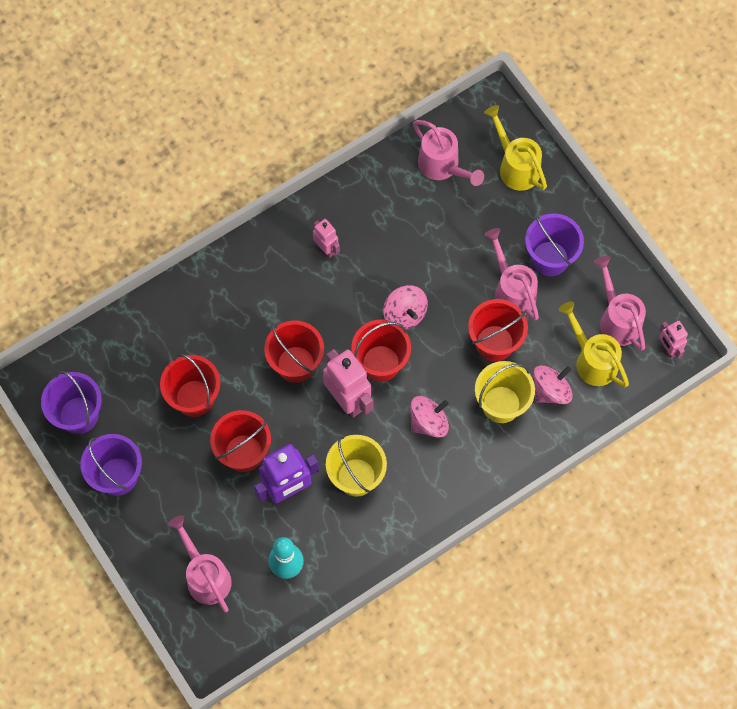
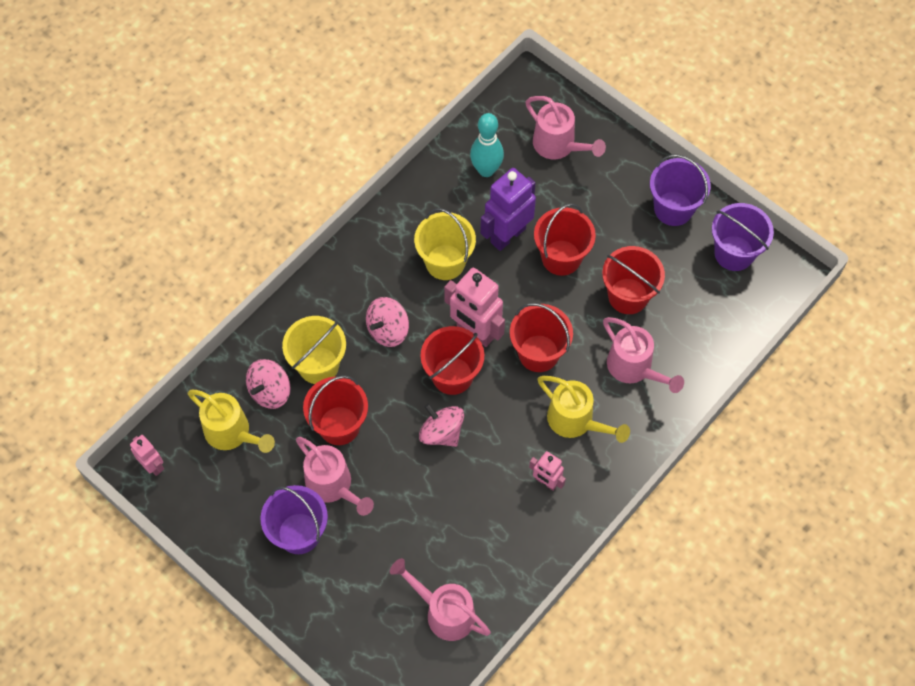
camera: 165 degrees right, 5 degrees down
yellow watering can [484,105,547,191] -> yellow watering can moved to [538,376,630,443]
pink watering can [594,256,646,351] -> pink watering can moved to [603,317,684,393]

